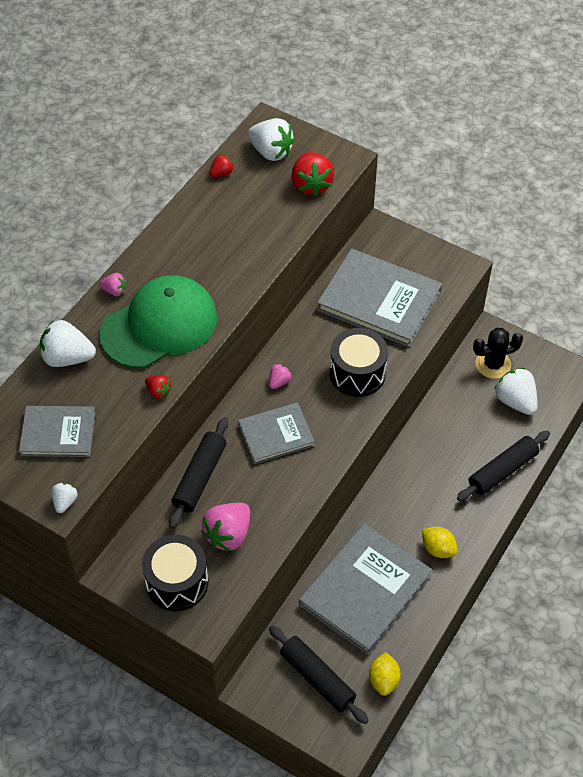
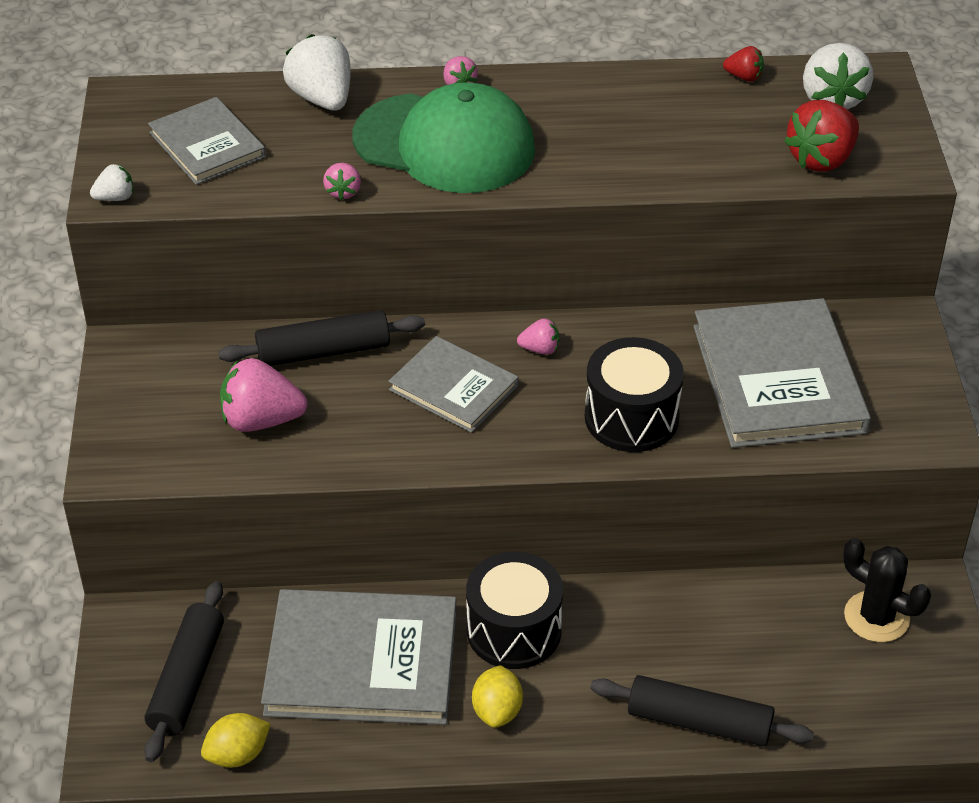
camera: 55 degrees right, 10 degrees down
black drum [142,535,208,611] -> black drum moved to [466,552,563,669]
red strawberry [145,375,172,399] -> pink strawberry [323,163,361,200]
white strawberry [494,368,538,415] -> none

